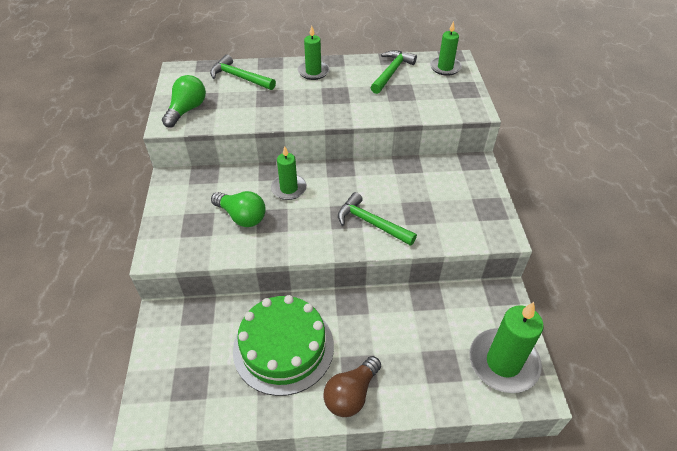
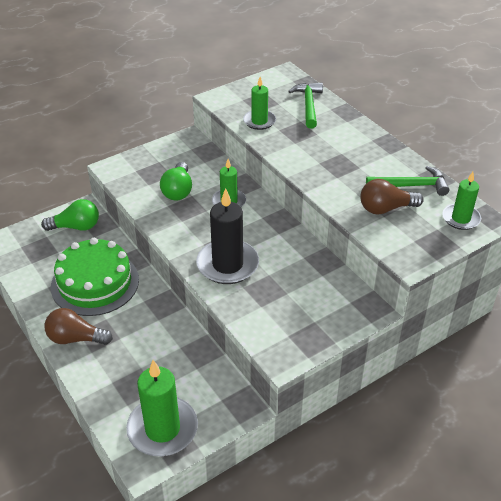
camera: 60 degrees right, 5 degrees down
green light bulb [162,75,206,128] -> green light bulb moved to [41,199,99,231]
green candle [298,26,329,80] -> green candle moved to [243,77,276,130]
green hammer [338,192,417,246] -> black candle [196,188,259,284]
none -> brown light bulb [360,179,424,215]

